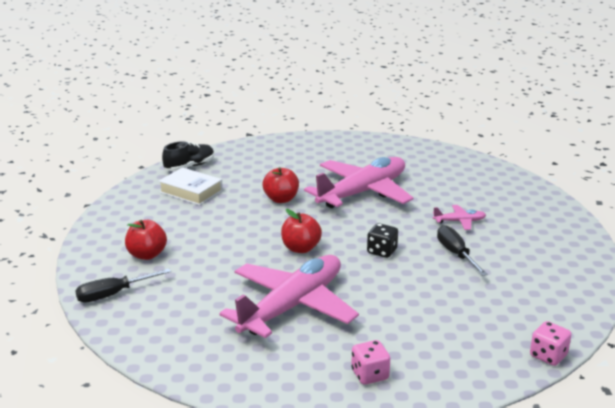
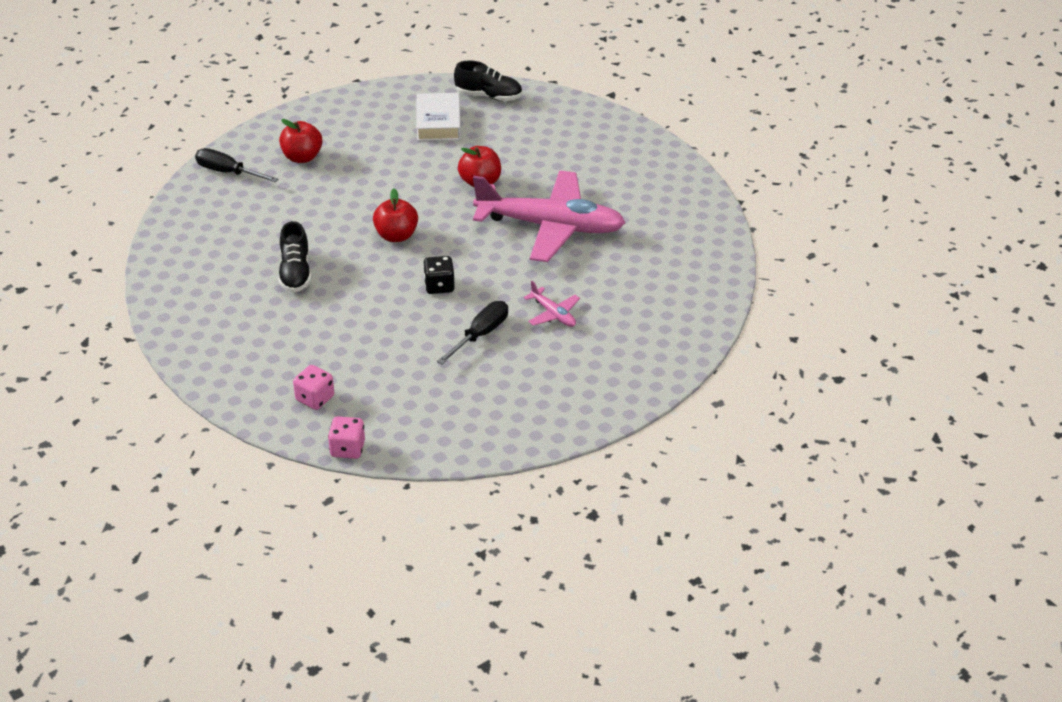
camera: 55 degrees right, 15 degrees up
pink plane [219,255,359,338] -> black shoe [278,221,311,292]
pink dice [351,340,390,385] -> pink dice moved to [293,365,334,410]

